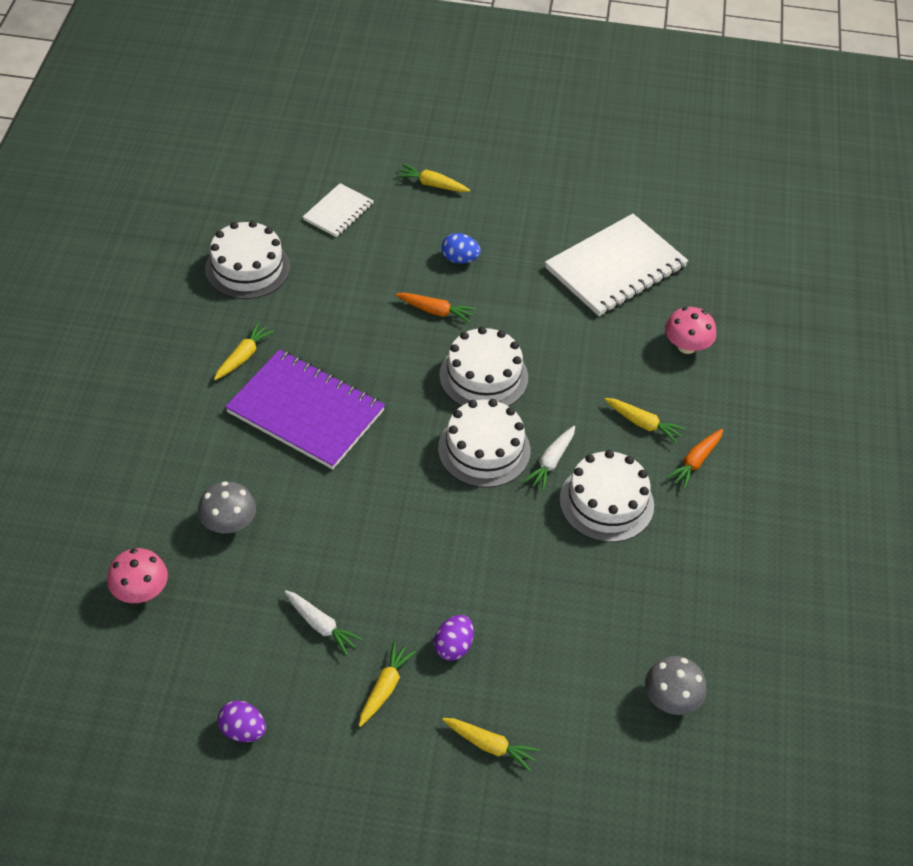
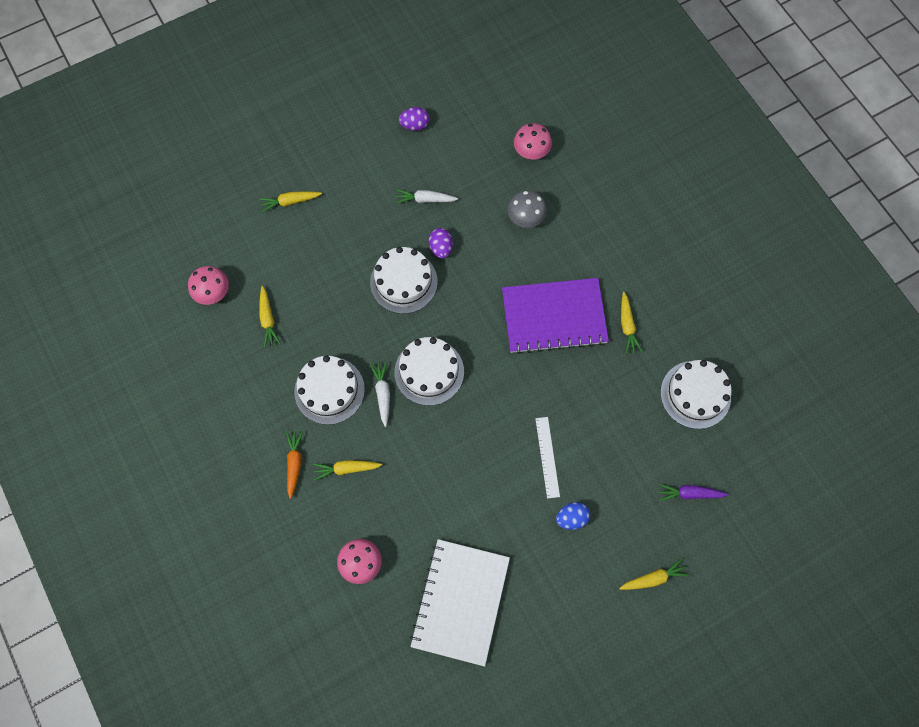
camera: 145 degrees right, 20 degrees up
white notebook [303,183,374,237] -> purple carrot [658,484,729,501]
yellow carrot [359,641,416,727] -> yellow carrot moved to [259,286,281,347]
orange carrot [396,293,476,323] -> white ruler [535,417,560,499]
purple egg [434,615,474,661] -> purple egg moved to [429,228,453,258]
white cake [439,327,528,406] -> white cake moved to [370,247,438,314]
grey mushroom [645,656,707,715] -> pink mushroom [188,266,229,305]

